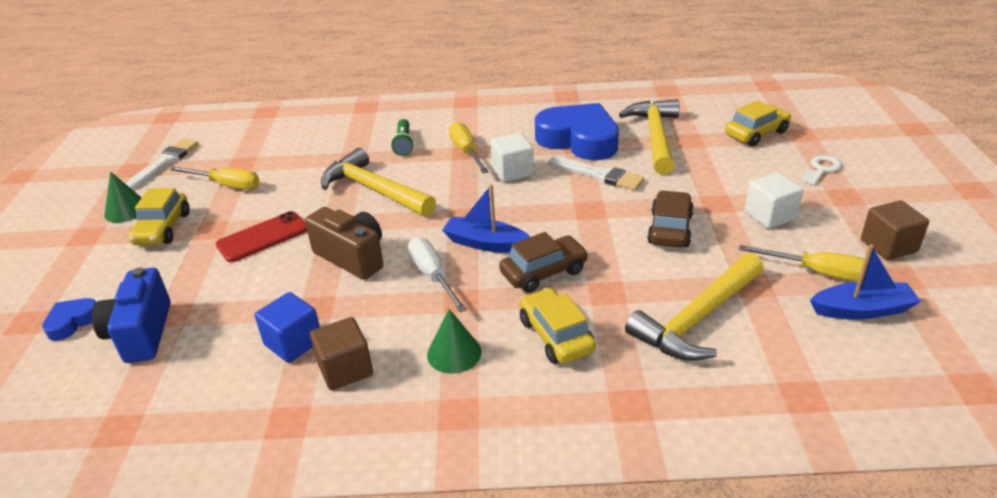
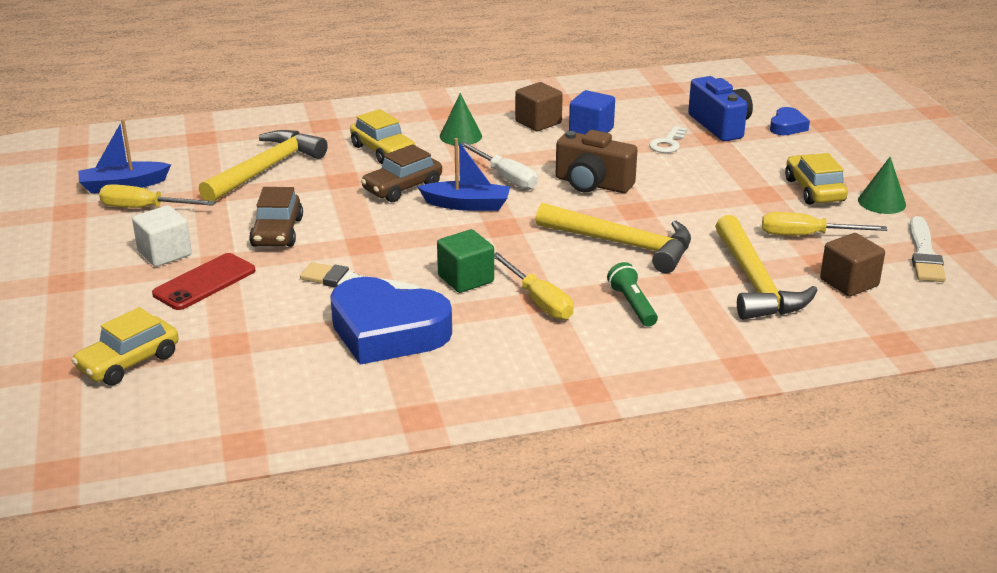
camera: 165 degrees right, 5 degrees down
red phone [216,211,307,262] -> red phone moved to [152,253,255,310]
white cube [491,133,534,182] -> green cube [437,229,494,293]
yellow hammer [619,99,680,174] -> yellow hammer moved to [715,215,818,320]
white key [801,155,842,185] -> white key moved to [649,126,687,153]
brown cube [861,200,929,260] -> brown cube moved to [820,233,885,297]

